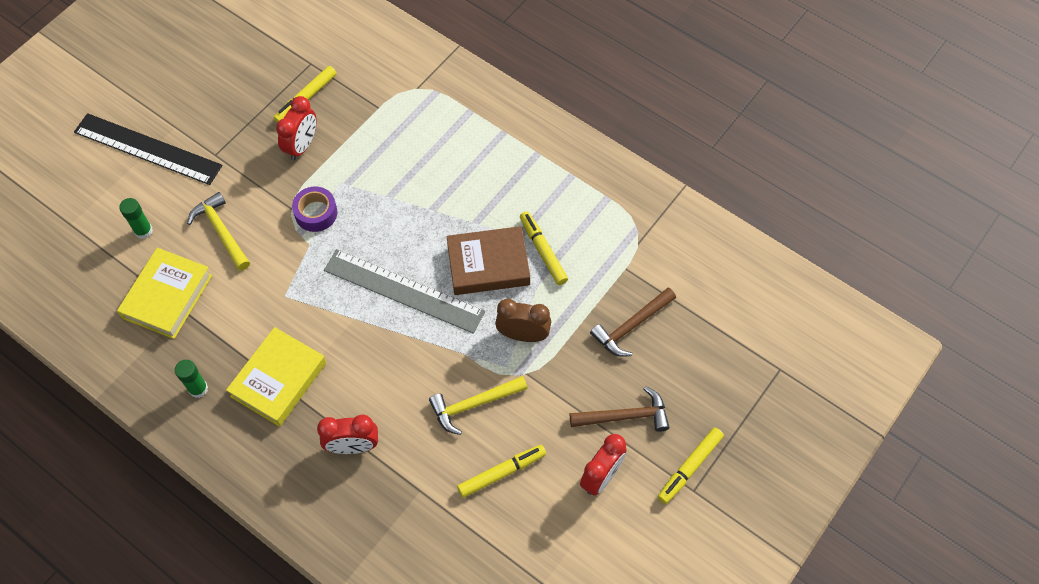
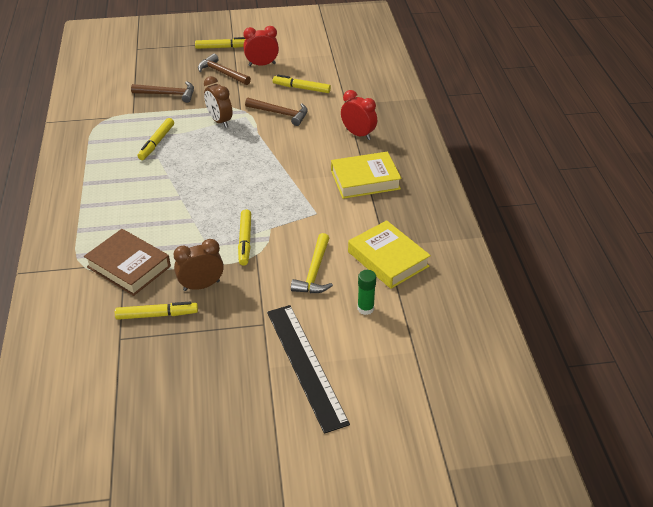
camera: 135 degrees left, 20 degrees down
yellow book [117,248,212,339] -> yellow book turned 75 degrees clockwise [348,220,431,289]
green glue stick [175,360,208,398] -> none
red clock [276,96,317,161] -> brown clock [173,239,224,291]
purple tape [292,186,337,232] -> yellow marker [238,209,251,266]
grey ruler [324,249,485,334] -> none
yellow hammer [429,376,528,435] -> brown hammer [245,98,308,126]
brown book [446,226,530,295] -> brown book moved to [84,229,171,296]

